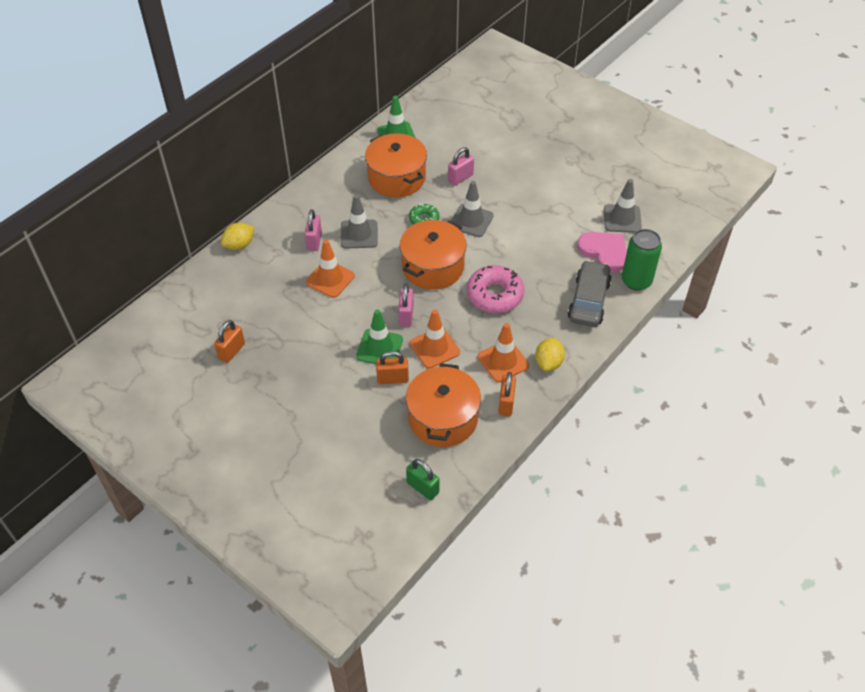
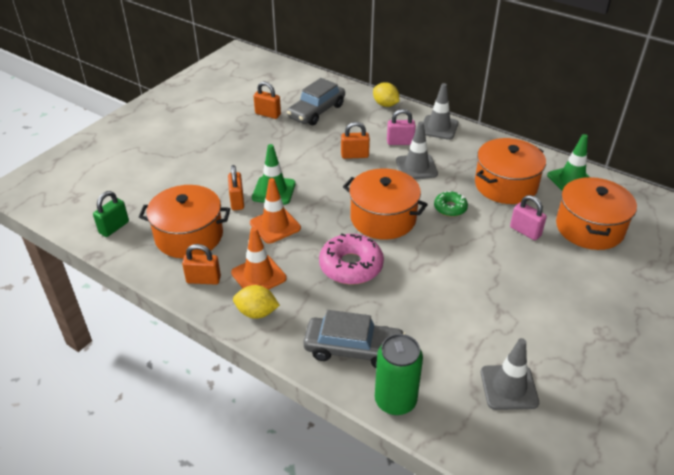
camera: 85 degrees right, 10 degrees down
orange traffic cone [306,240,355,298] -> orange padlock [341,122,370,159]
pink padlock [398,284,414,327] -> none
grey traffic cone [451,181,493,237] -> grey traffic cone moved to [423,83,459,140]
pink heart [577,232,627,272] -> none
none -> grey car [287,78,345,125]
none -> orange pot [556,177,637,250]

